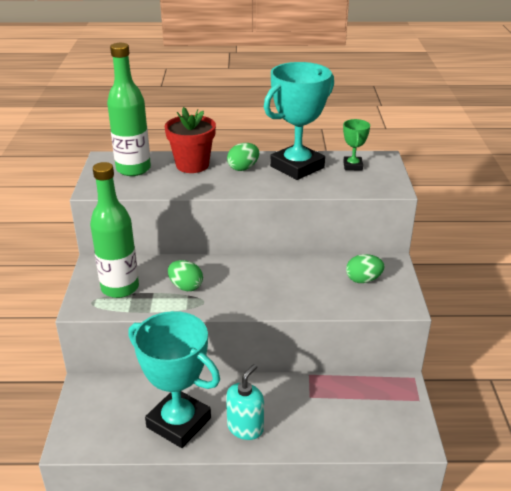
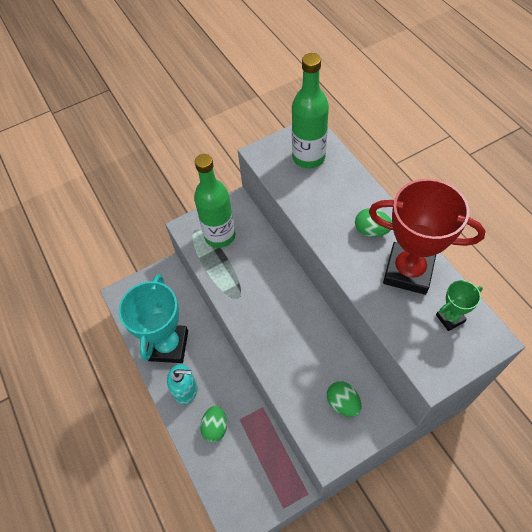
camera: 65 degrees right, 25 degrees up
red flower pot [165,107,216,173] -> none
green egg [168,260,203,291] -> green egg moved to [200,406,227,442]
turquoise trophy [264,62,334,180] -> red trophy [369,179,486,295]

